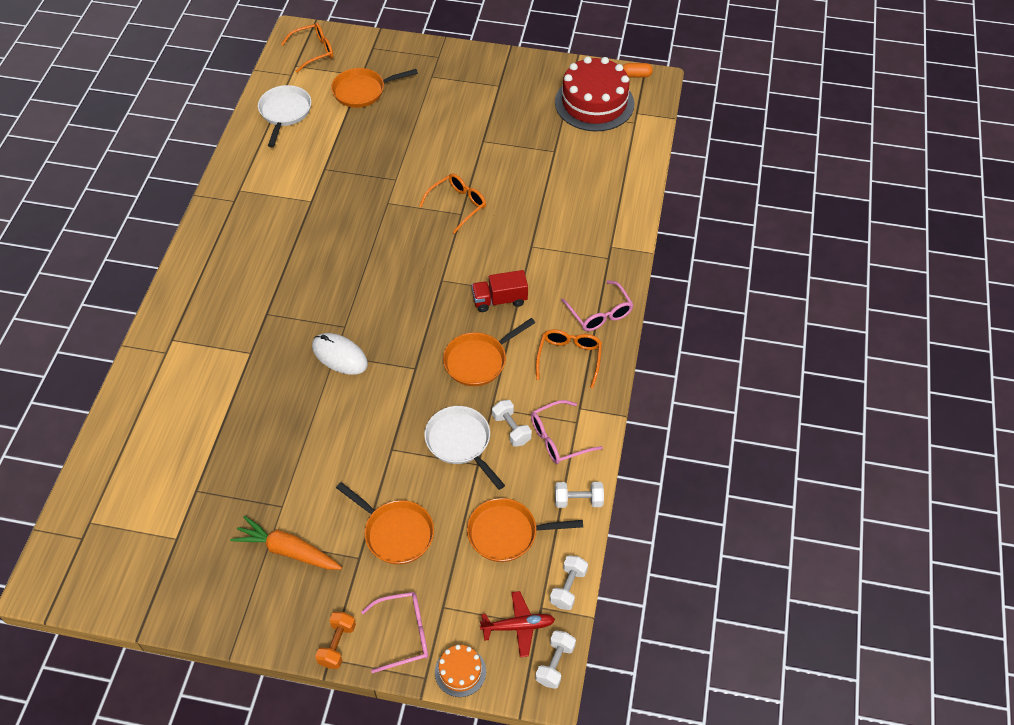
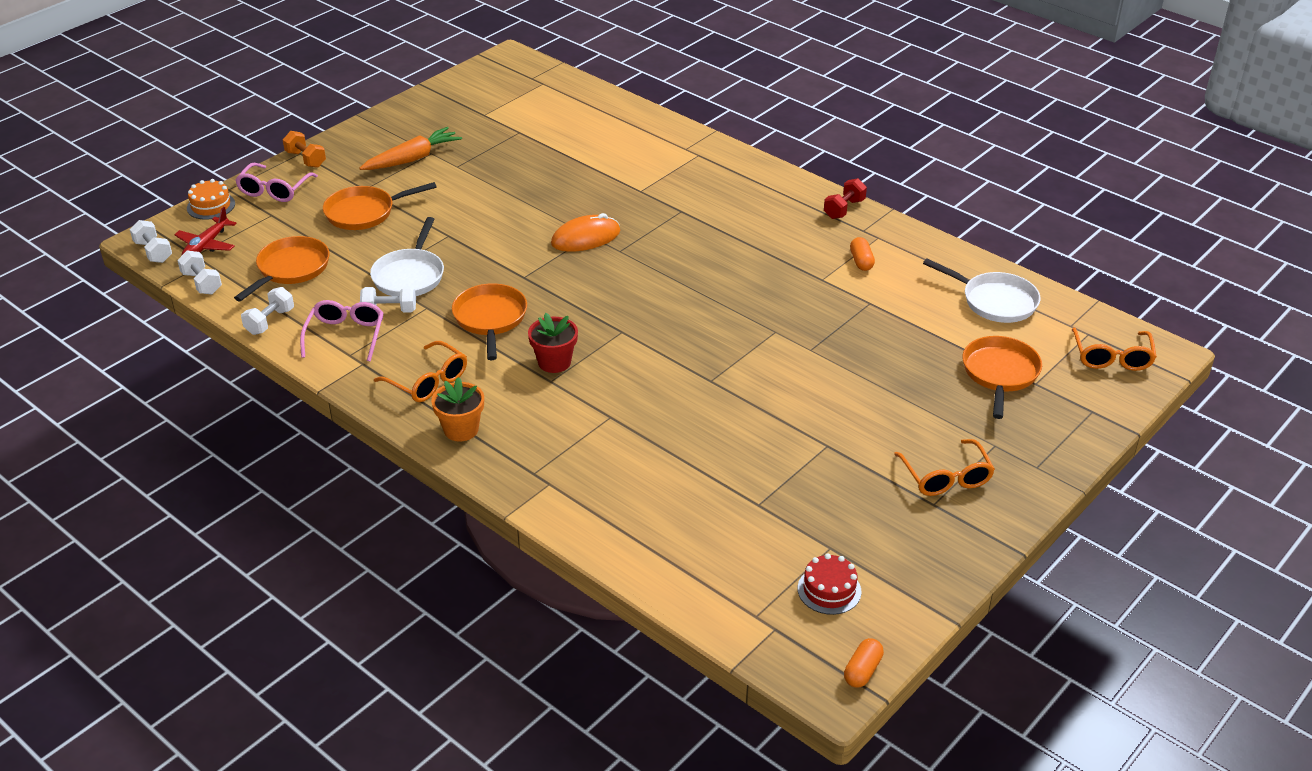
camera: 120 degrees right, 15 degrees down
white mouse [312,333,368,375] -> orange mouse [551,213,620,252]
orange glasses [419,173,486,234] -> orange glasses moved to [894,439,995,496]
white pan [424,406,505,490] -> white pan turned 105 degrees clockwise [370,217,444,296]
red truck [472,270,528,312] -> red flower pot [528,313,578,373]
red cake [555,57,634,131] -> red cake [798,553,862,615], size x0.46
pink glasses [561,280,634,331] -> orange flower pot [431,377,484,442]
none -> red dumbbell [824,178,867,219]
none -> orange capsule [850,237,875,271]

